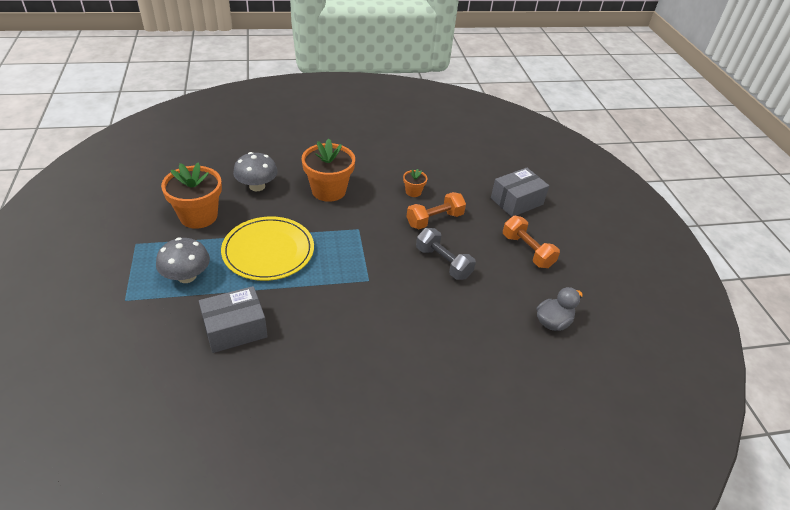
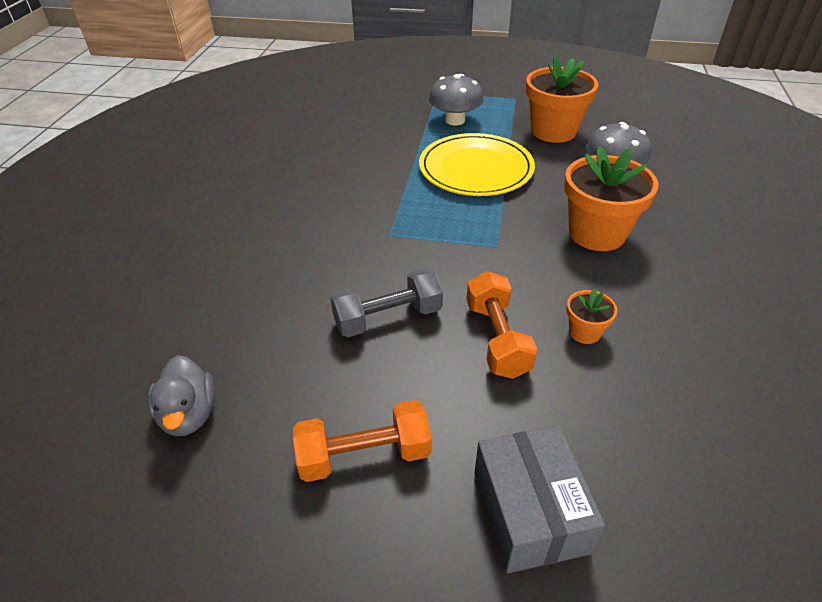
camera: 115 degrees right, 0 degrees up
grey box [199,286,268,353] -> none

